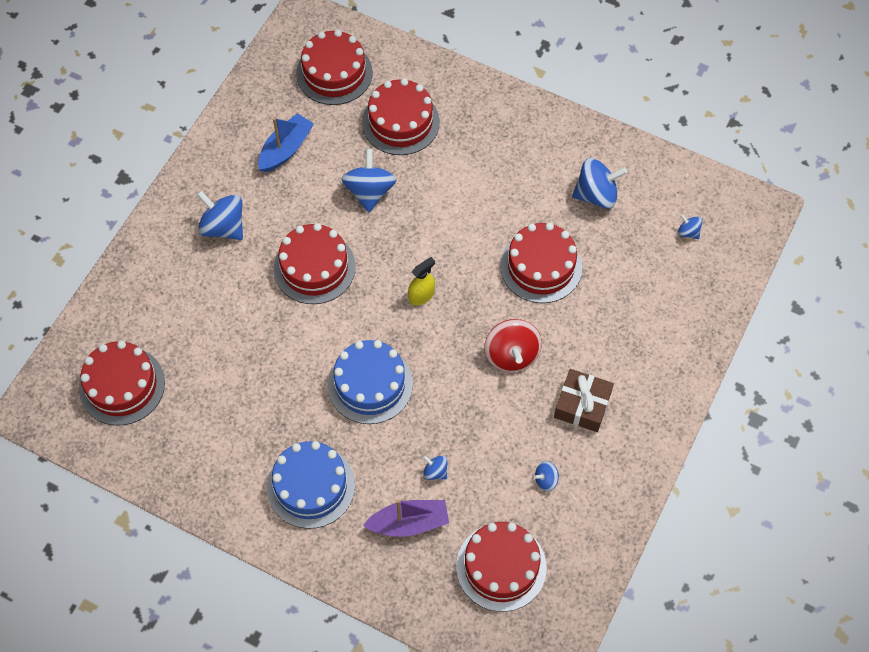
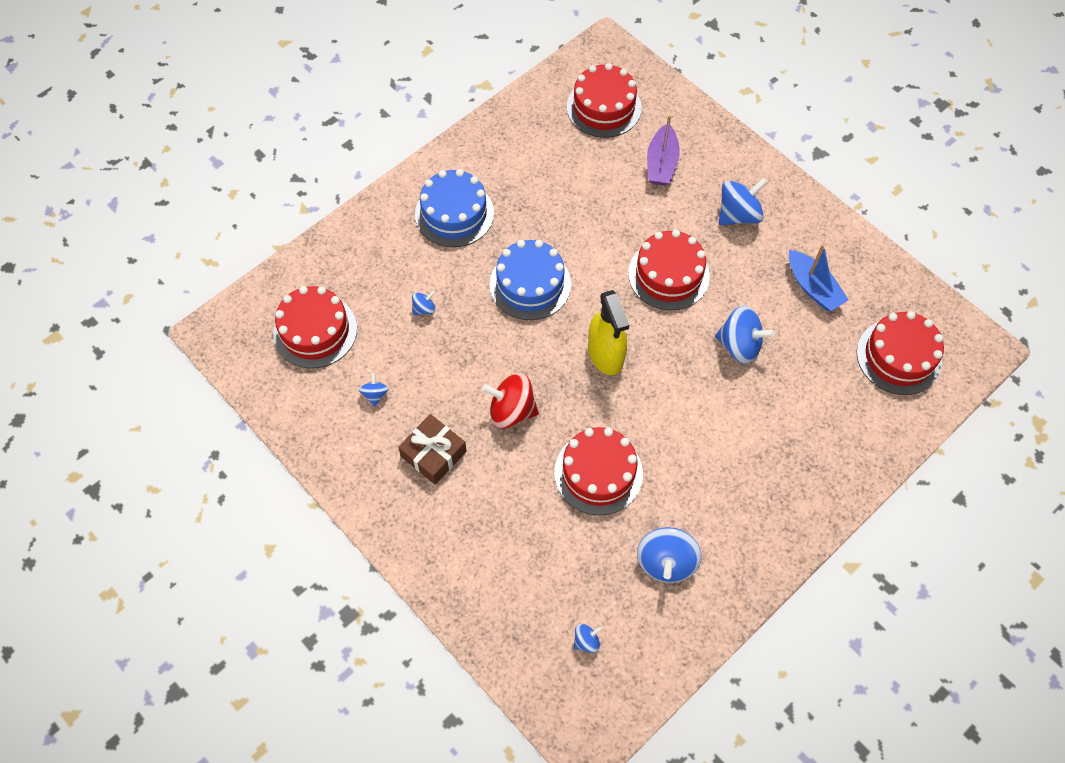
camera: 110 degrees right, 0 degrees up
red cake [362,78,440,155] -> none
purple boat [363,500,449,537] -> purple boat moved to [647,115,680,186]
yellow spray bottle [408,257,435,306] -> yellow spray bottle [588,290,629,375], size x1.71

